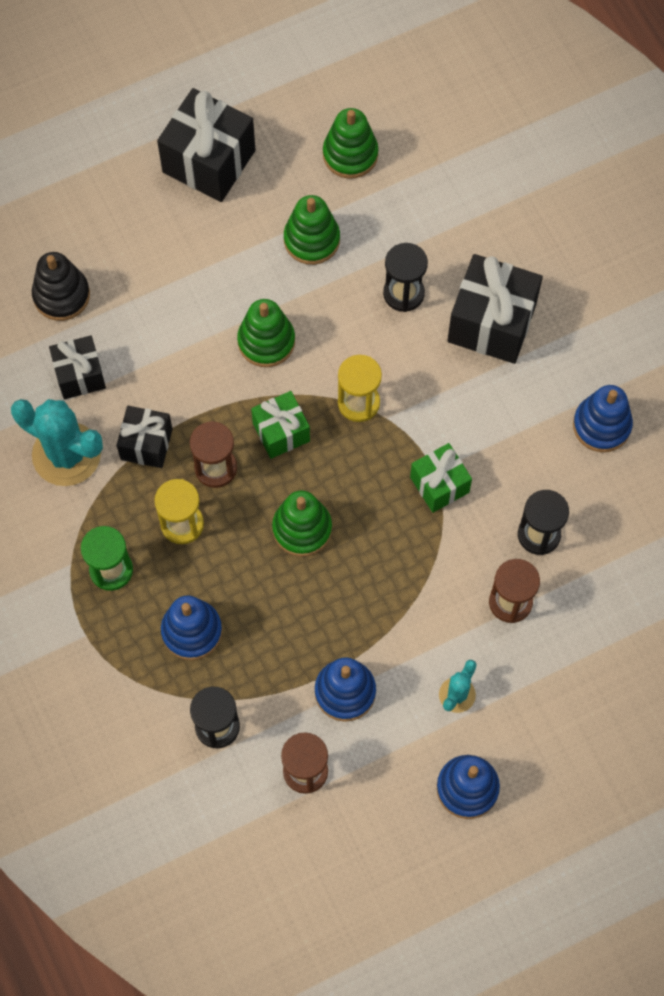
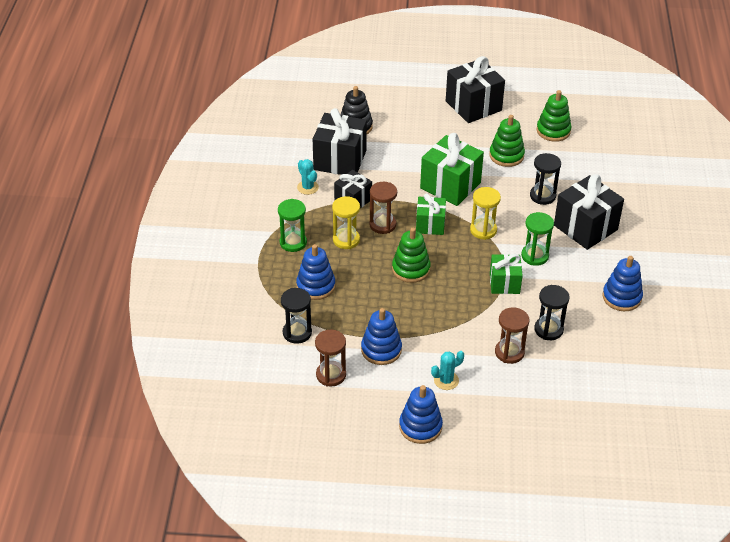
camera: 30 degrees right, 25 degrees down
turquoise cactus [11,399,103,486] -> turquoise cactus [297,159,319,195], size x0.51
black gift [49,335,106,399] -> black gift [313,108,367,175], size x1.67
green stacking toy [237,299,295,367] -> green gift [420,133,484,206]
none -> green hourglass [521,212,554,266]

